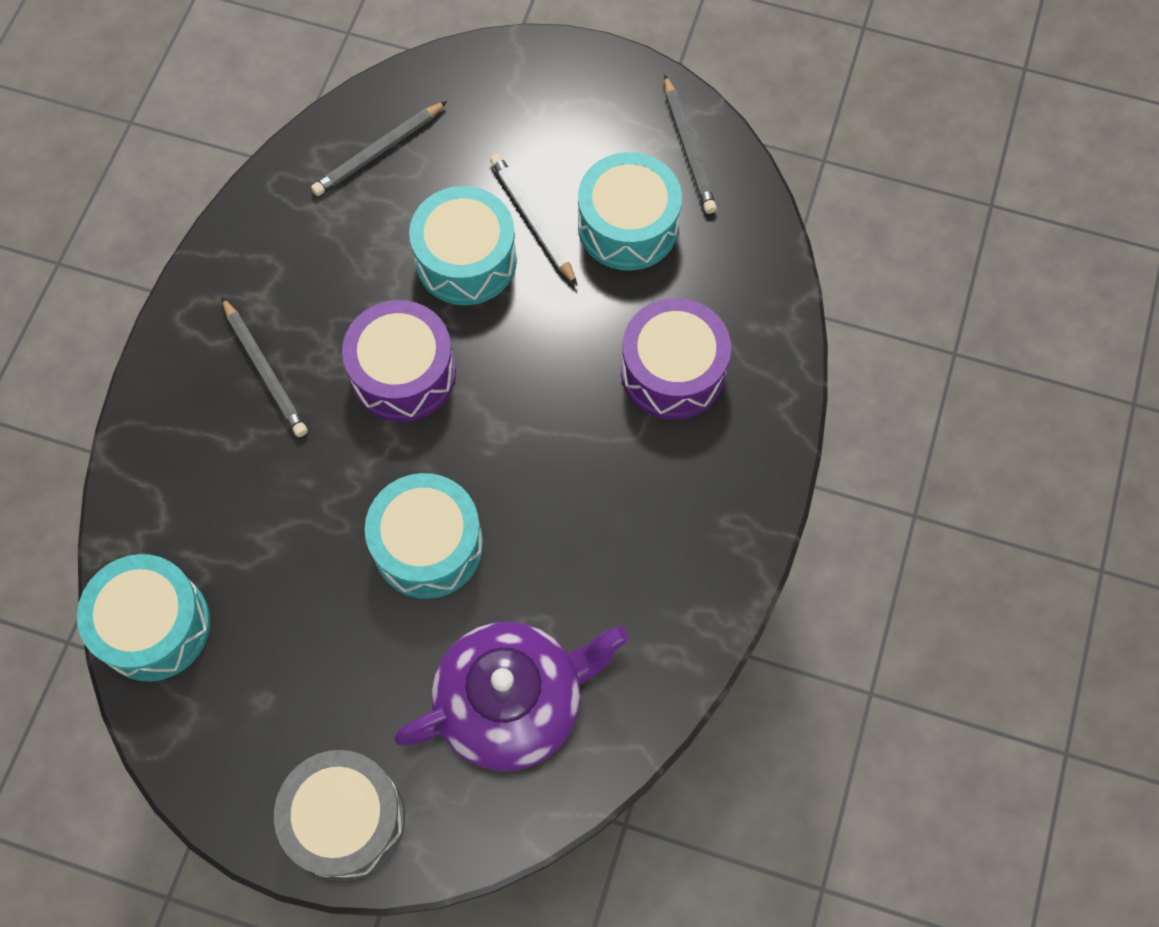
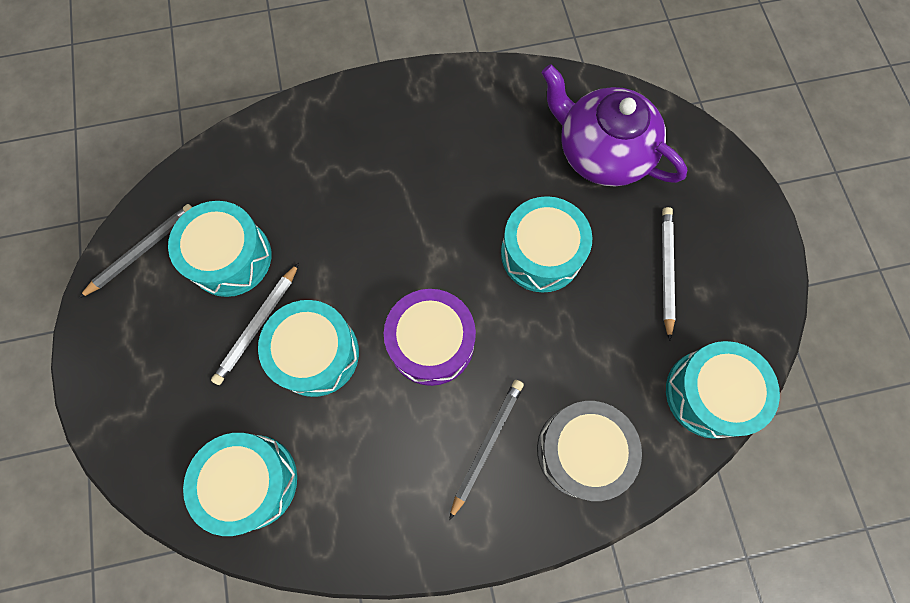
camera: 120 degrees left, 5 degrees up
grey drum [274,750,405,881] -> grey drum moved to [537,401,642,501]
grey pencil [311,101,447,196] -> turquoise drum [183,433,297,536]
purple drum [621,298,731,420] -> none
none -> white pencil [662,207,675,341]

